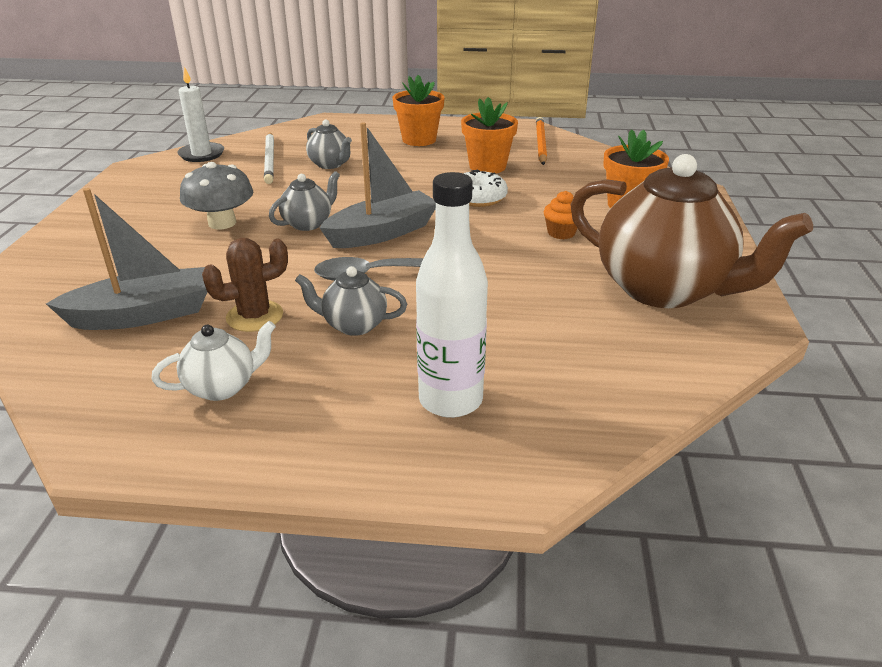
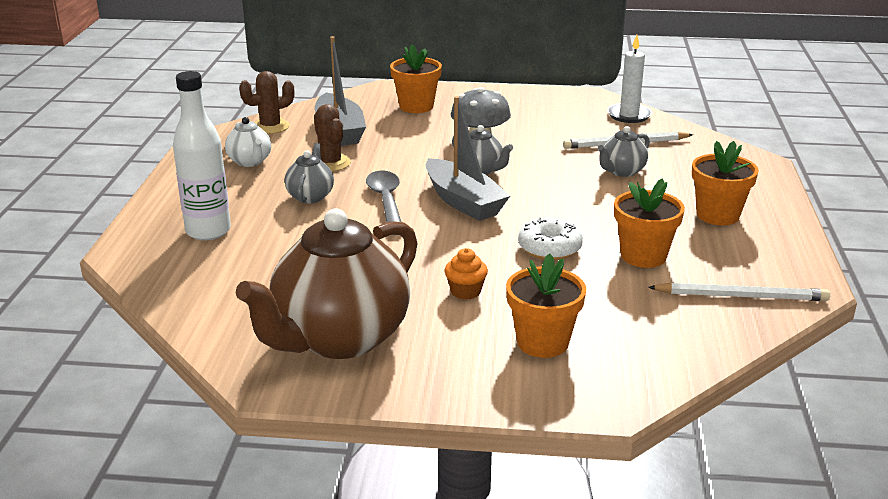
camera: 90 degrees right, 5 degrees down
orange pencil [536,117,547,165] -> white pencil [648,283,830,301]
none -> brown cactus [239,71,294,134]
none -> orange flower pot [390,44,442,113]

